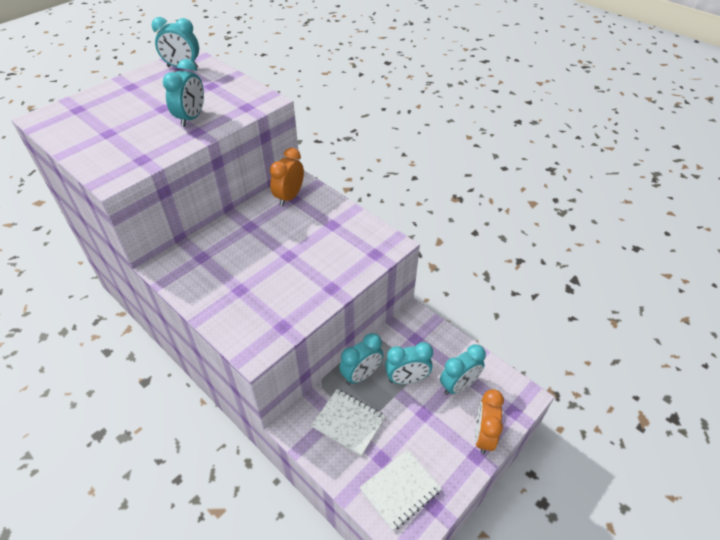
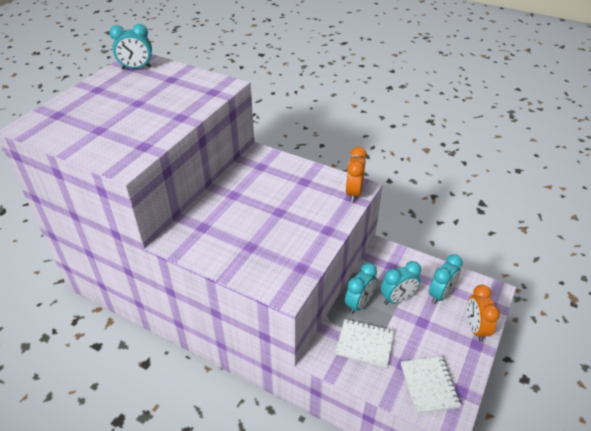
camera: 15 degrees left, 5 degrees down
turquoise clock [163,59,204,127] -> none
orange clock [270,148,304,206] -> orange clock moved to [345,147,367,202]
white notebook [360,449,442,531] -> white notebook turned 45 degrees counterclockwise [401,356,461,413]

